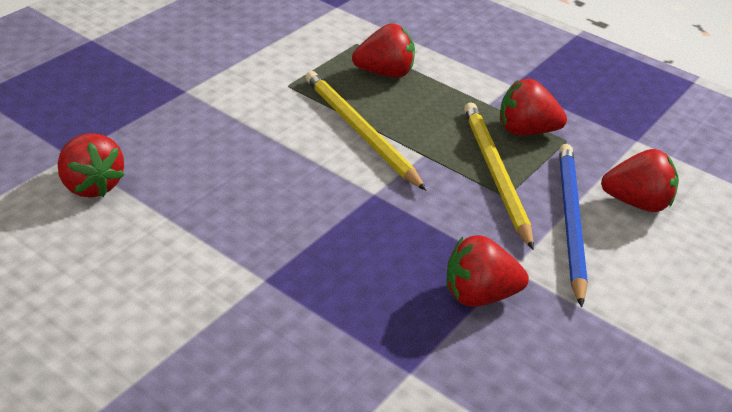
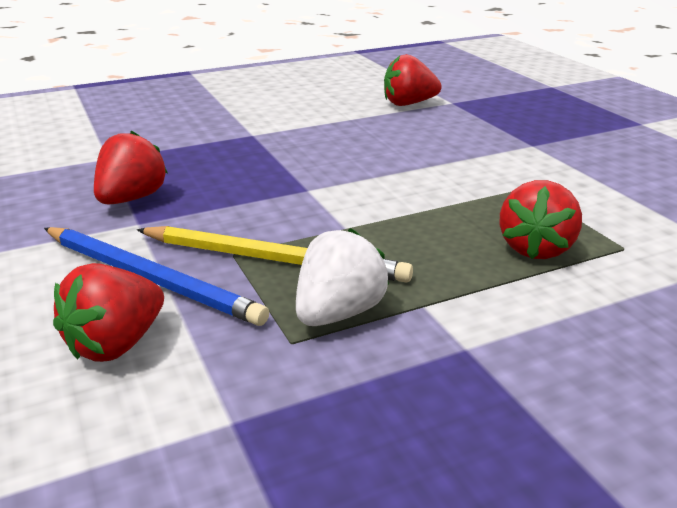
camera: 120 degrees right, 10 degrees down
yellow pencil [305,71,426,190] -> none
red strawberry [500,79,567,136] -> white strawberry [296,228,389,326]

